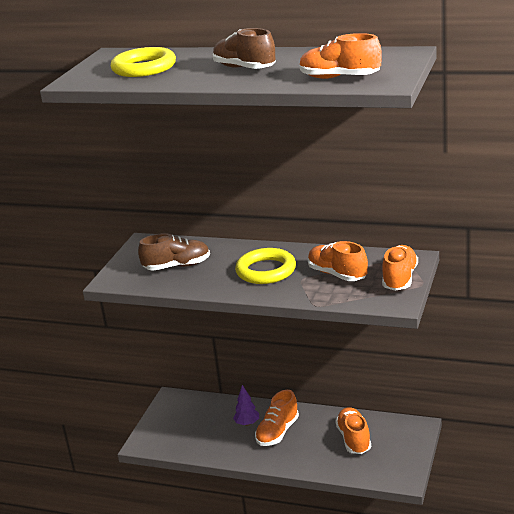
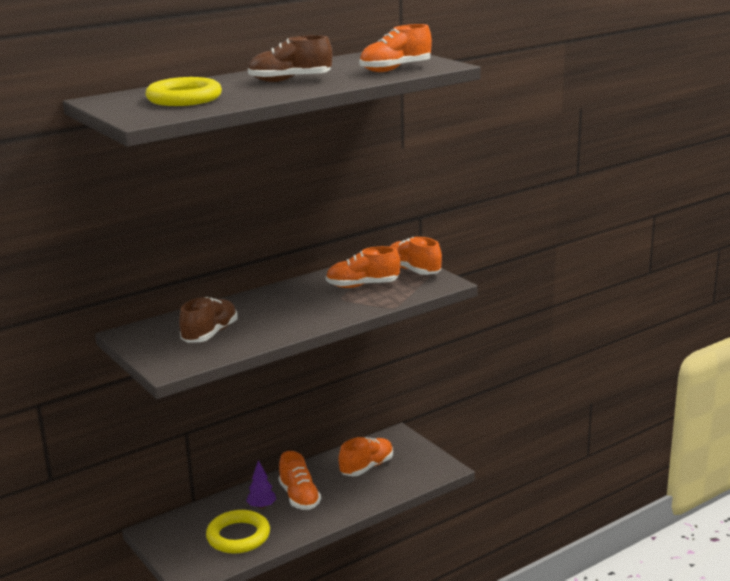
camera: 55 degrees left, 5 degrees down
yellow ring [235,248,296,284] -> yellow ring moved to [206,510,270,554]
orange shoe [335,407,371,454] -> orange shoe turned 105 degrees clockwise [338,437,393,476]

